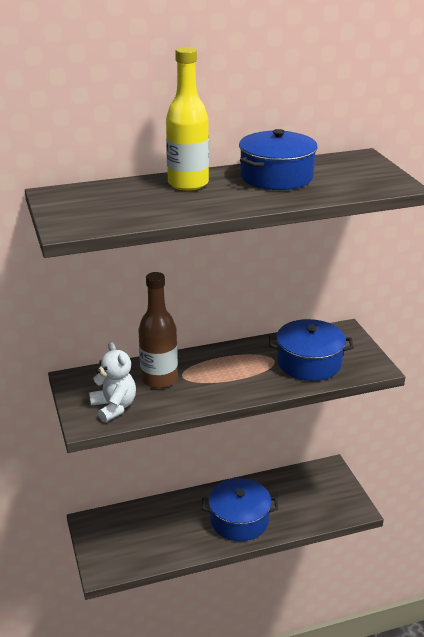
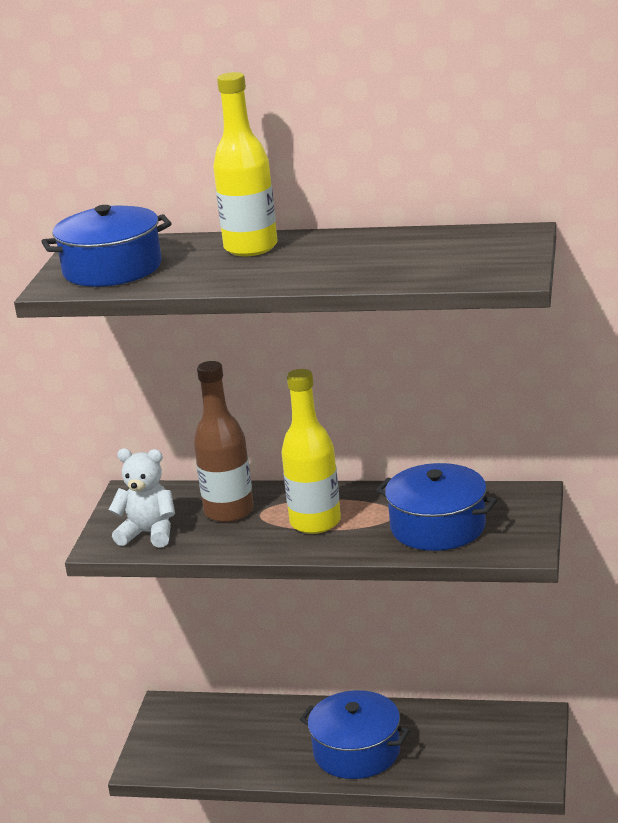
camera: 30 degrees right, 5 degrees down
white teddy bear [89,342,136,423] -> white teddy bear turned 75 degrees counterclockwise [109,448,175,548]
blue pot [239,129,318,190] -> blue pot moved to [41,205,172,287]
none -> yellow bottle [281,369,341,534]

